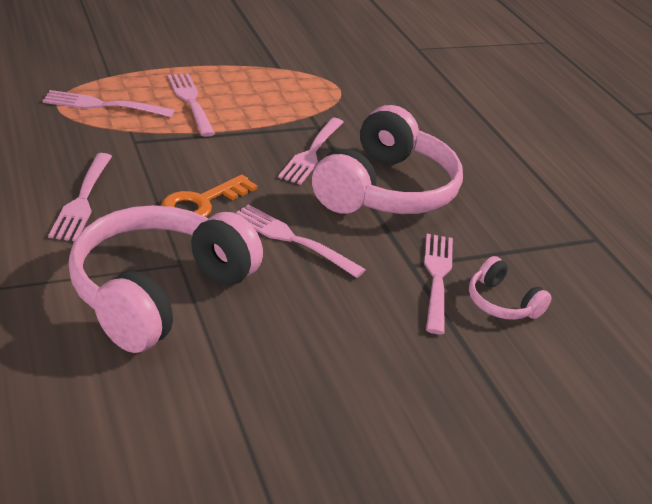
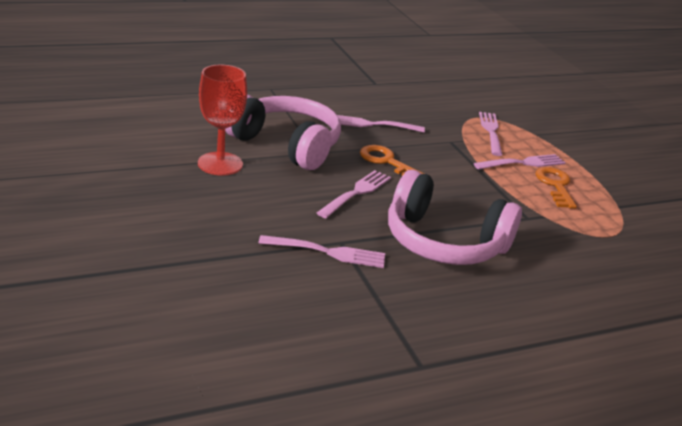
camera: 90 degrees right, 5 degrees down
pink fork [278,118,344,185] -> none
pink headphones [469,256,552,320] -> none
none -> red goblet [198,65,247,175]
none -> orange key [536,167,577,209]

